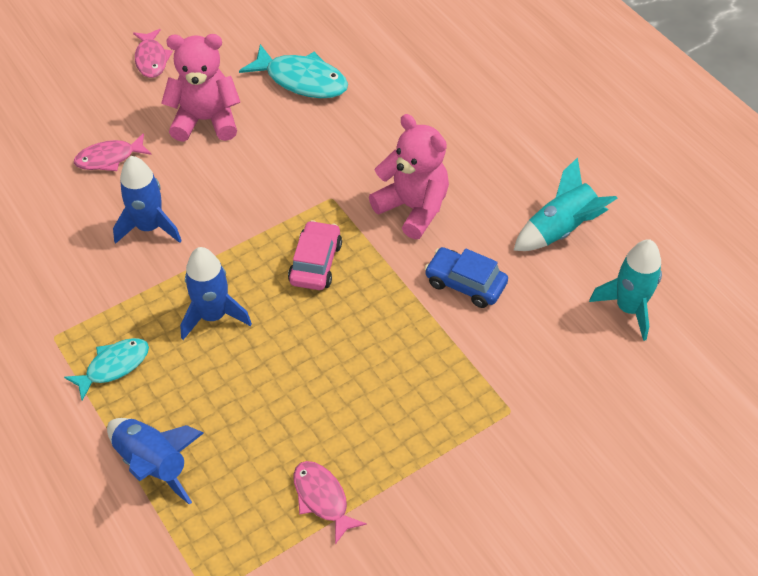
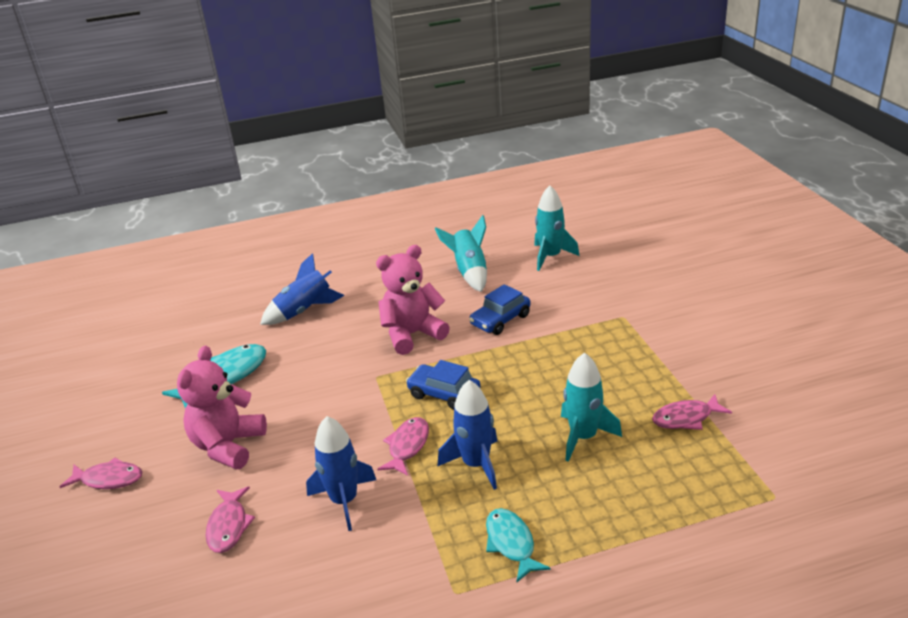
camera: 70 degrees left, 20 degrees down
blue rocket [107,418,204,505] -> blue rocket moved to [260,253,345,325]
pink car [288,220,342,290] -> blue car [406,360,481,410]
none -> pink fish [377,417,429,476]
none -> turquoise rocket [561,352,622,462]

